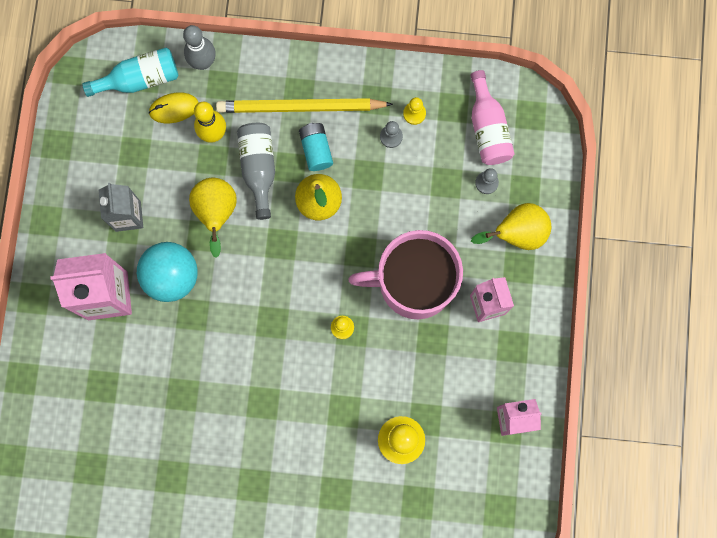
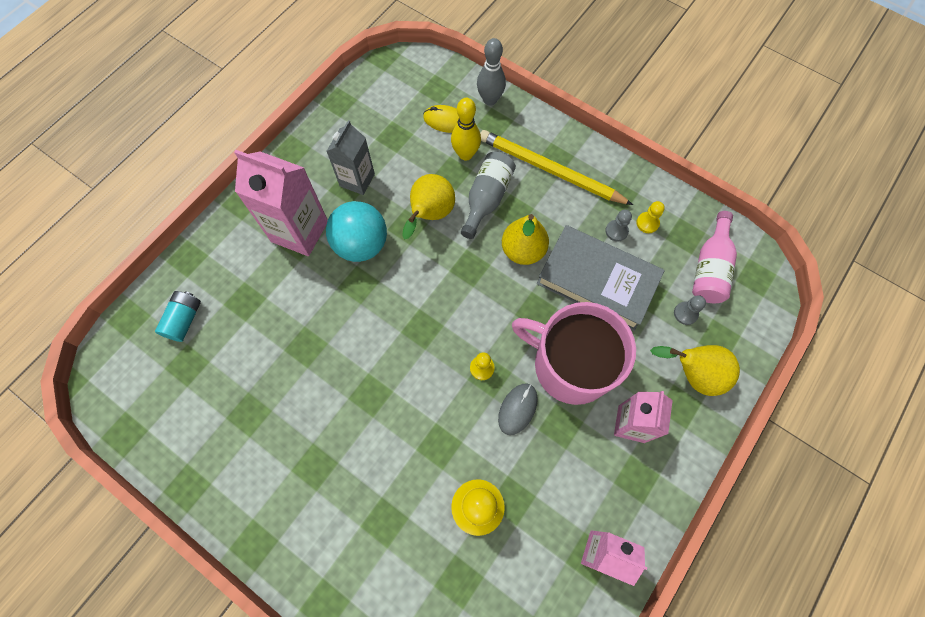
camera: 30 degrees right, 10 degrees down
turquoise bottle [82,48,178,97] -> none
turquoise battery [299,123,333,171] -> turquoise battery moved to [155,291,201,342]
none -> grey mouse [498,383,538,435]
none -> grey book [537,225,665,331]

